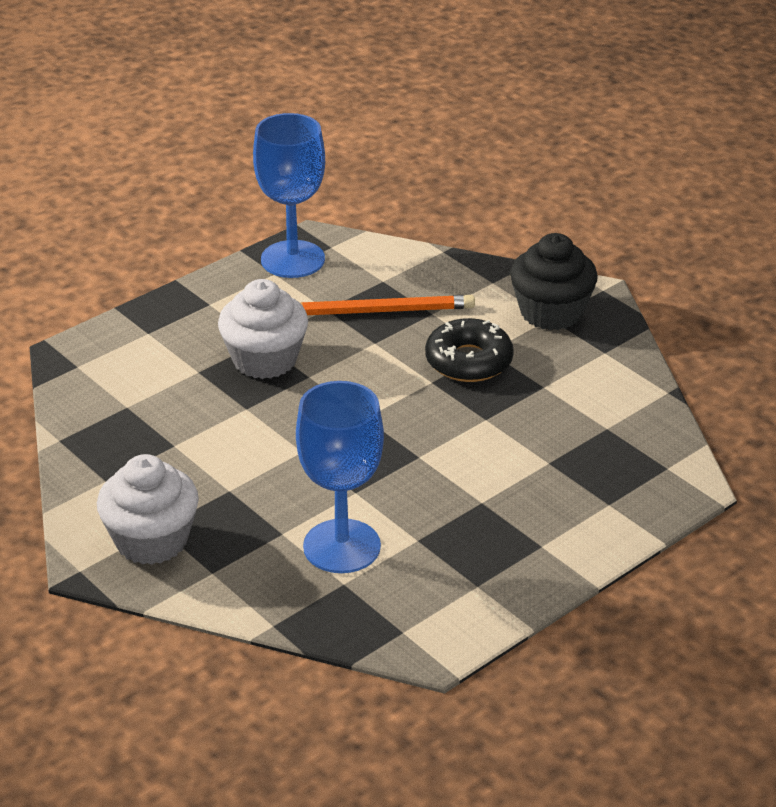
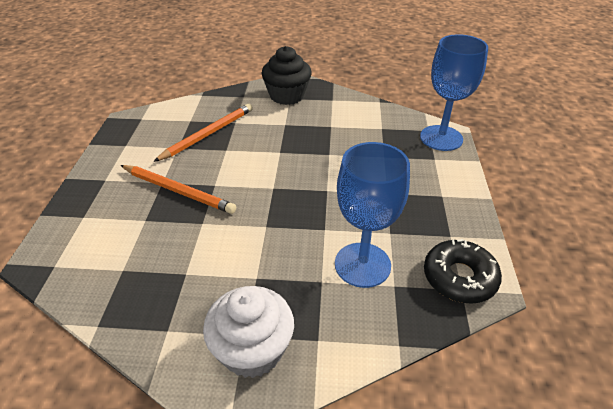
camera: 45 degrees left, 5 degrees up
white cupcake [218,279,308,379] -> orange pencil [120,165,236,214]
blue goblet [253,113,325,278] -> blue goblet moved to [420,34,488,151]
black donut [425,318,514,382] -> black donut moved to [424,239,502,304]

